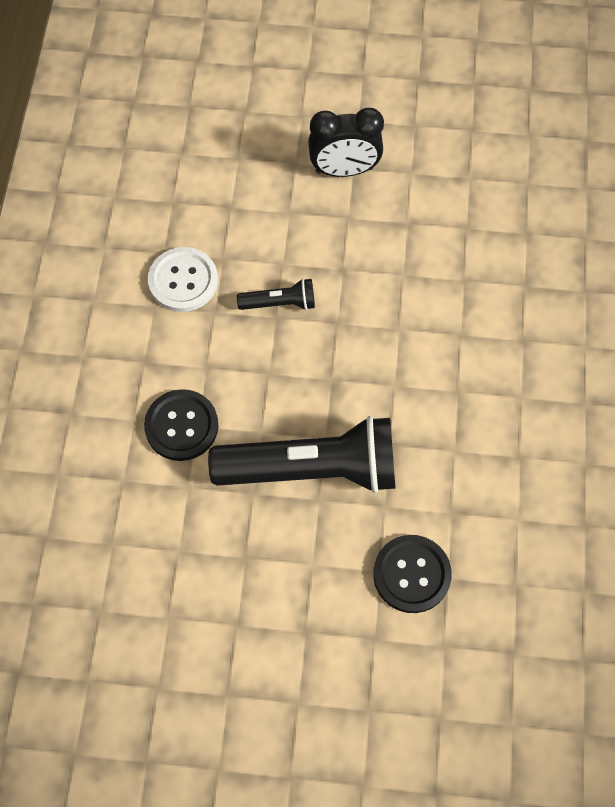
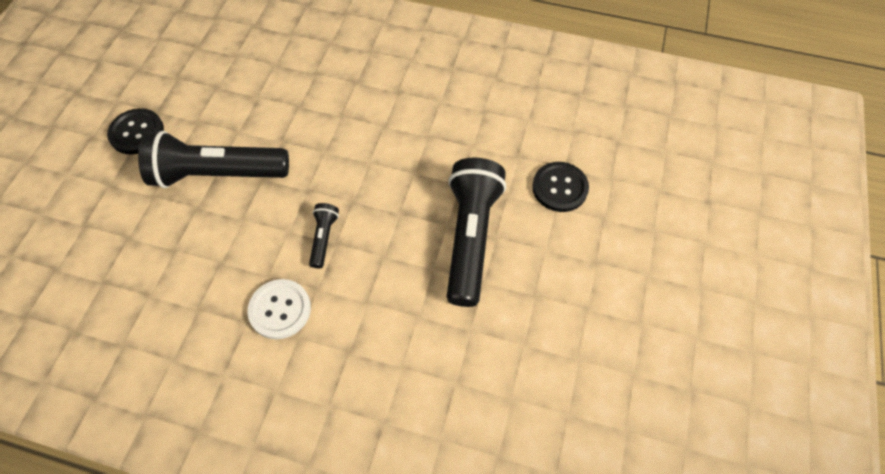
camera: 80 degrees left, 5 degrees down
black button [144,389,219,461] -> black button moved to [107,108,164,154]
black clock [308,108,384,177] -> black flashlight [138,131,289,188]

